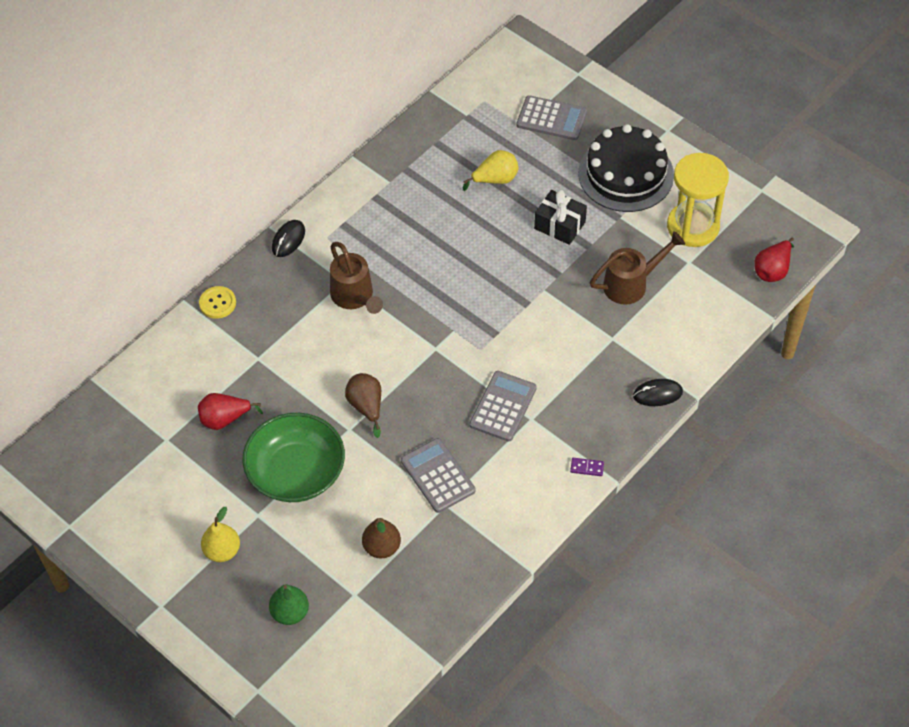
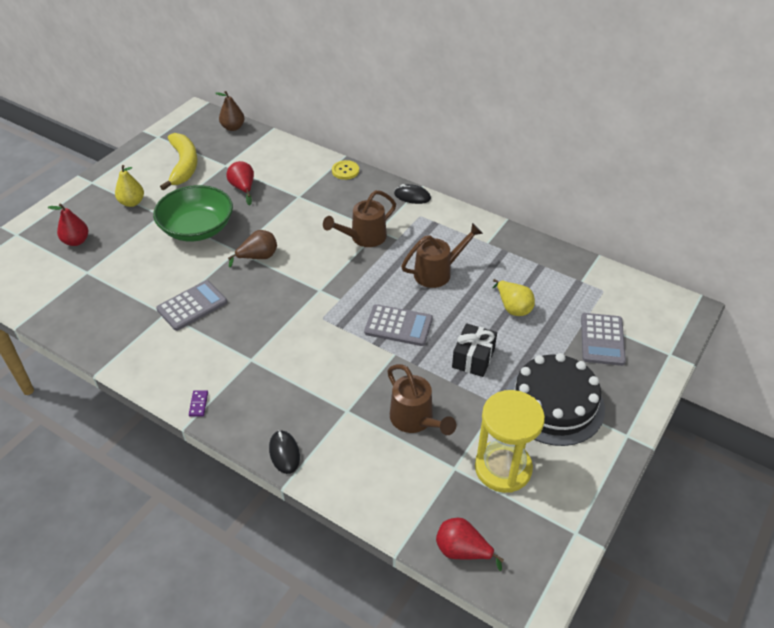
camera: 80 degrees right, 10 degrees down
green pear [269,584,309,625] -> red pear [48,203,88,246]
brown pear [362,518,401,558] -> brown pear moved to [215,91,245,131]
grey calculator [469,371,537,442] -> grey calculator moved to [364,304,433,346]
none -> yellow banana [160,133,198,190]
none -> brown watering can [401,223,483,288]

